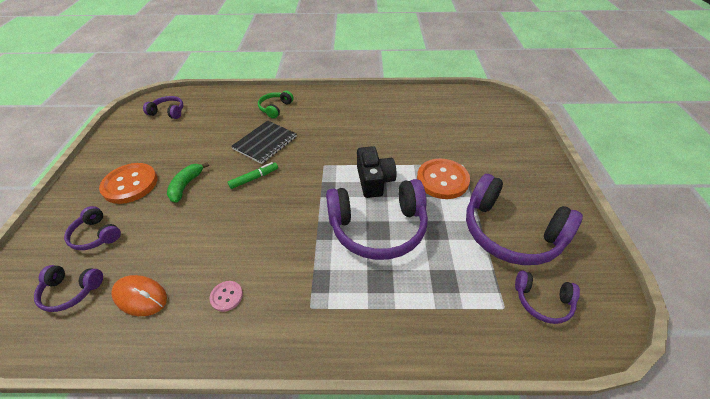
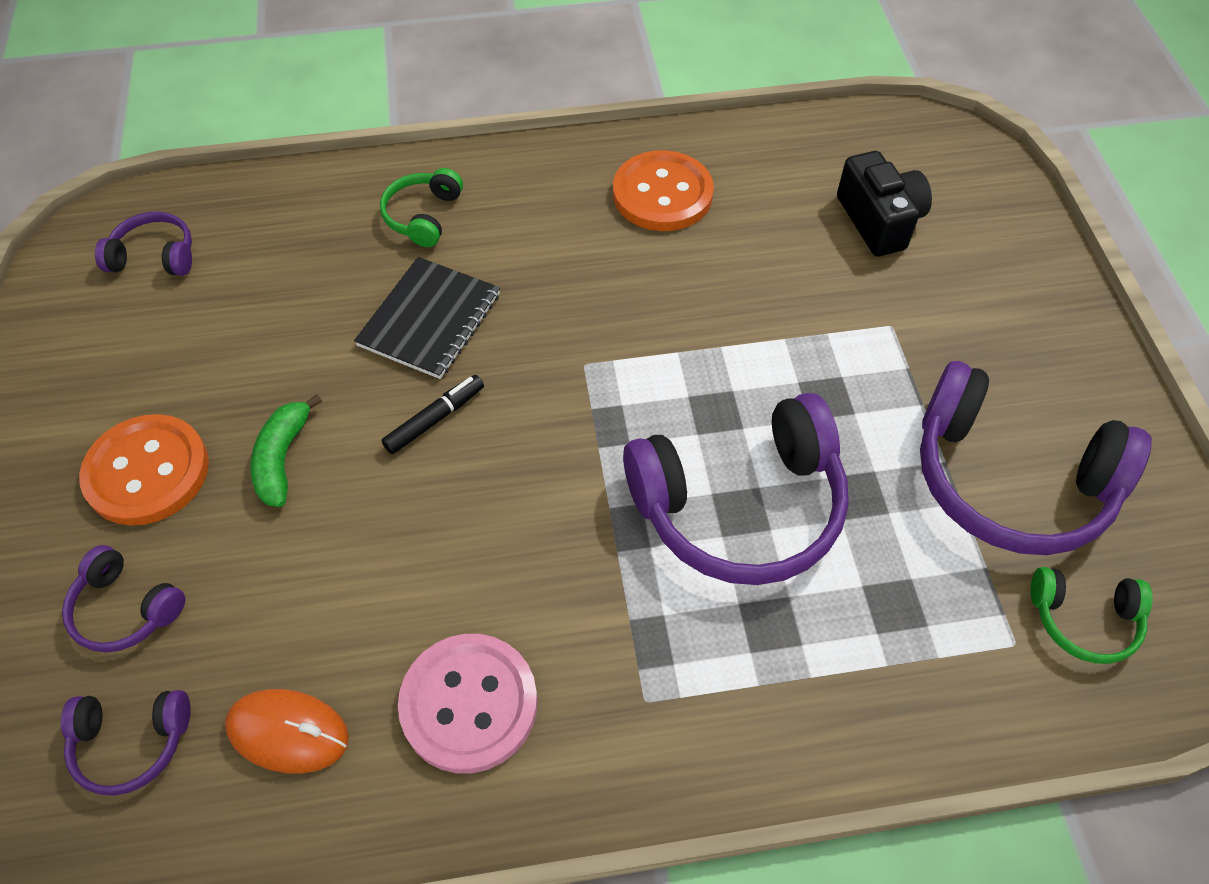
camera: 10 degrees left, 10 degrees up
pink button [210,281,243,312] -> pink button [398,634,538,774], size x2.11
green marker [228,162,278,189] -> black marker [381,375,484,454]
black camera [357,146,397,198] -> black camera moved to [837,151,932,256]
orange button [417,159,470,199] -> orange button moved to [613,150,714,231]
purple headphones [515,271,580,324] -> green headphones [1030,567,1153,664]

